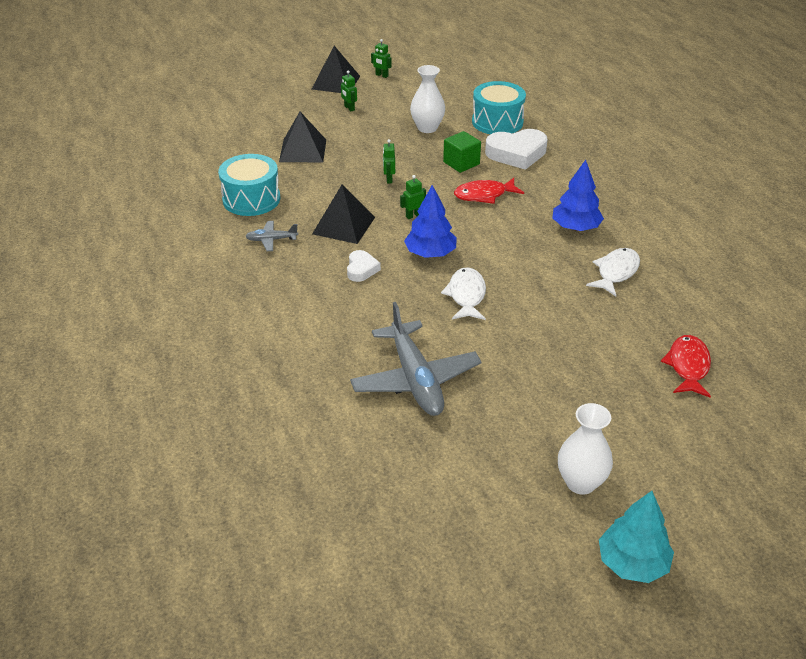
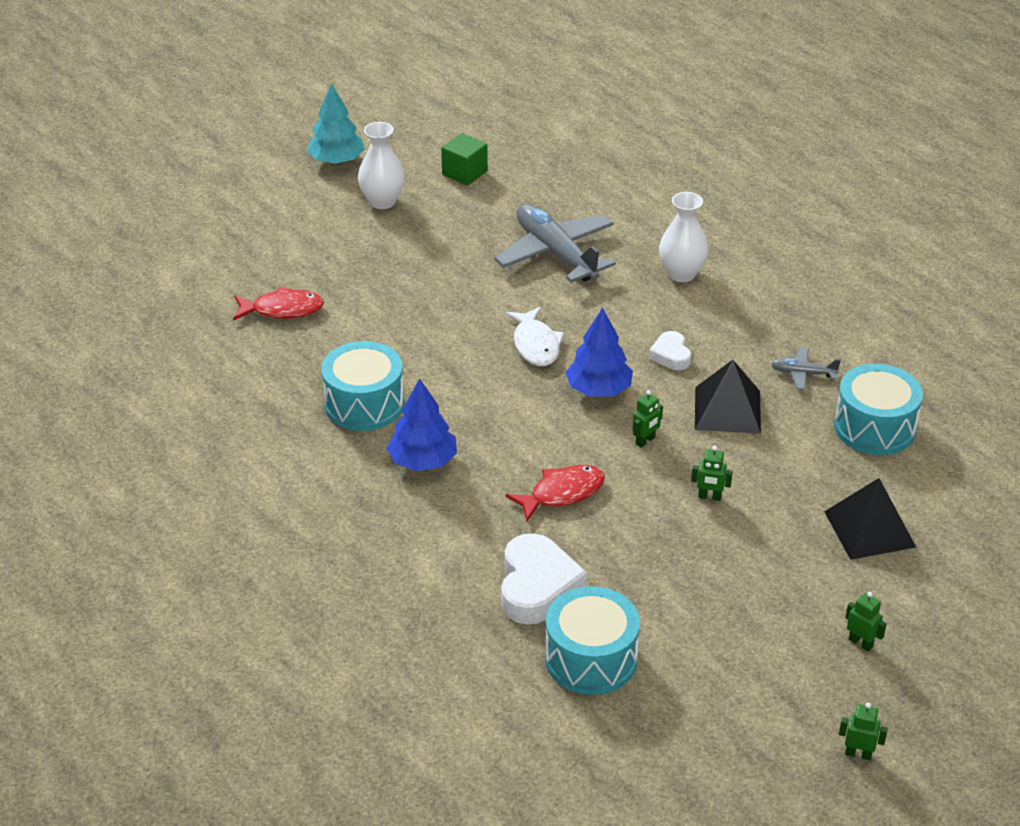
camera: 165 degrees right, 0 degrees up
grey plane [245,221,298,251] -> grey plane turned 150 degrees counterclockwise [771,347,841,390]
black pyramid [312,46,360,93] -> none
green robot [383,139,395,183] -> green robot turned 120 degrees clockwise [691,446,733,501]
white vase [410,65,445,133] -> white vase moved to [659,192,709,282]
green cube [443,131,481,173] -> green cube moved to [441,133,488,185]
white heart [485,129,548,170] -> white heart turned 120 degrees clockwise [501,533,587,625]
white fish [586,248,640,297] -> turquoise drum [321,341,404,431]
red fish [661,335,711,397] -> red fish turned 90 degrees counterclockwise [233,286,324,320]

